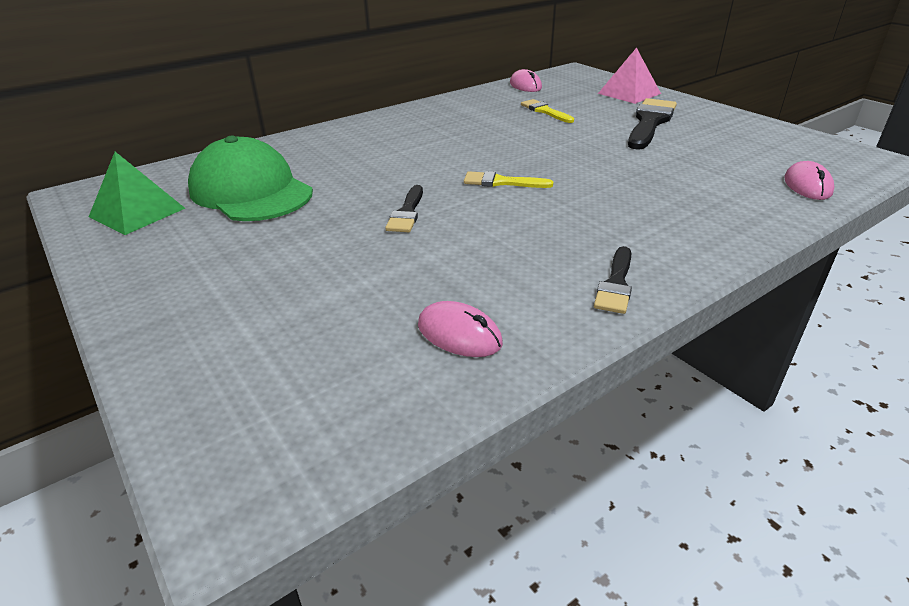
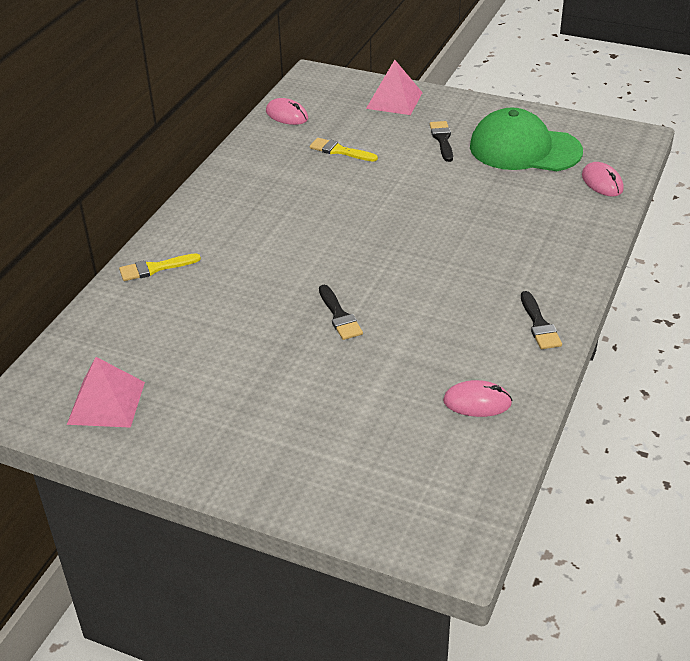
camera: 30 degrees left, 5 degrees up
green pyramid [89,152,186,235] -> pink pyramid [67,357,145,428]
green cap [188,136,313,221] -> green cap moved to [470,107,583,171]
yellow brush [464,171,553,188] -> yellow brush moved to [119,253,201,281]
black brush [628,98,677,150] -> black brush [430,121,453,162], size x0.56

